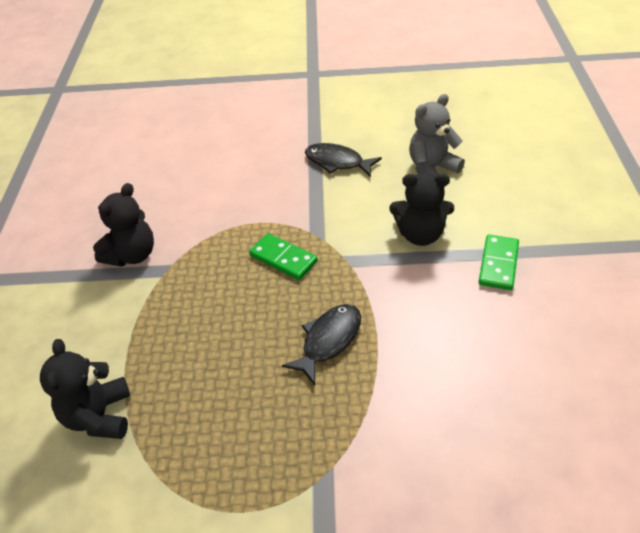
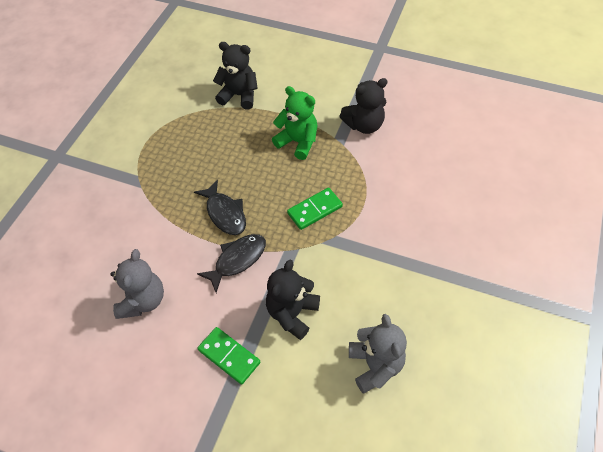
camera: 110 degrees right, 10 degrees up
black teddy bear [93,183,154,267] -> black teddy bear turned 75 degrees counterclockwise [339,78,388,134]
black fish [305,143,382,177] -> black fish moved to [197,234,266,293]
none -> grey teddy bear [111,249,164,319]
none -> green teddy bear [272,86,317,160]

